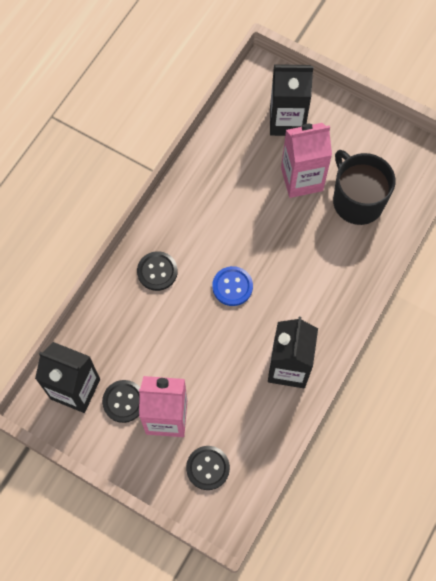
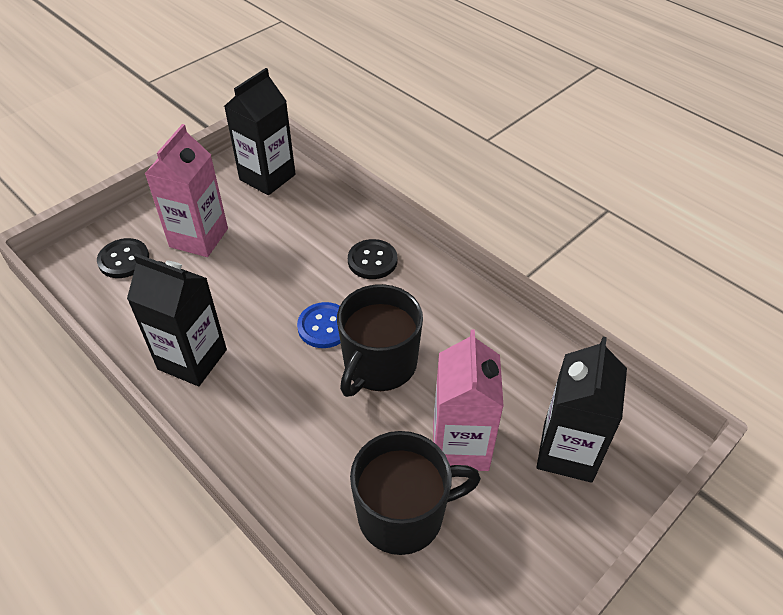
camera: 105 degrees right, 20 degrees down
black button [102,380,140,423] -> none
none -> black mug [337,284,423,397]

